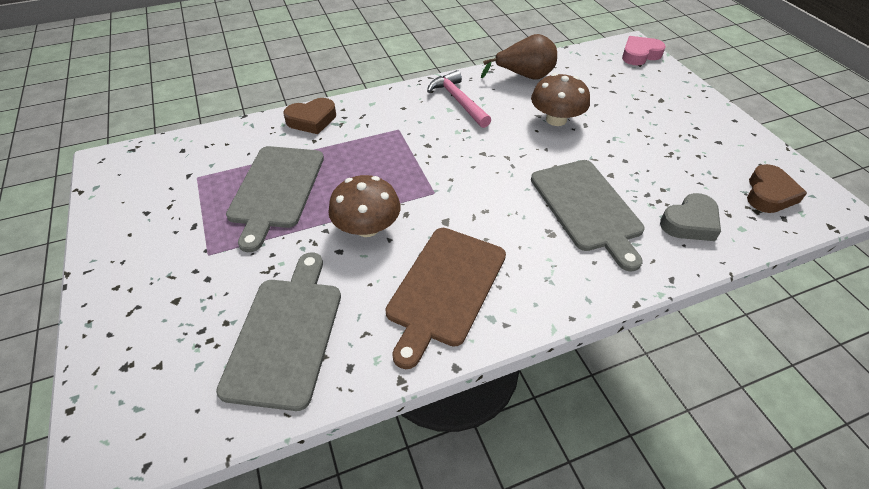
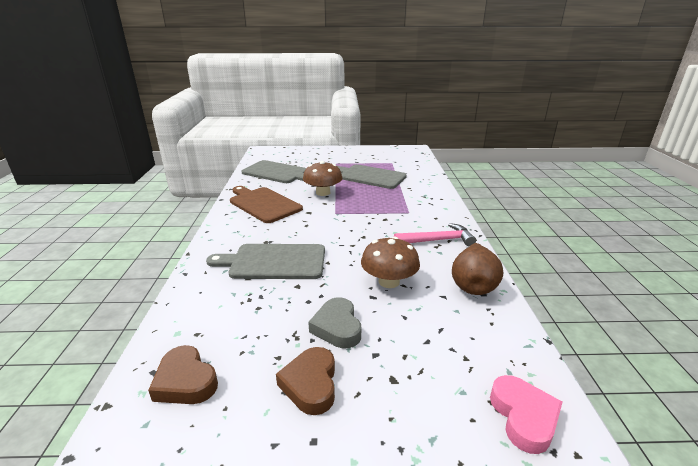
camera: 110 degrees right, 20 degrees down
brown heart [284,98,336,134] -> brown heart moved to [276,347,335,415]
grey heart [660,193,721,241] -> grey heart moved to [308,297,361,348]

